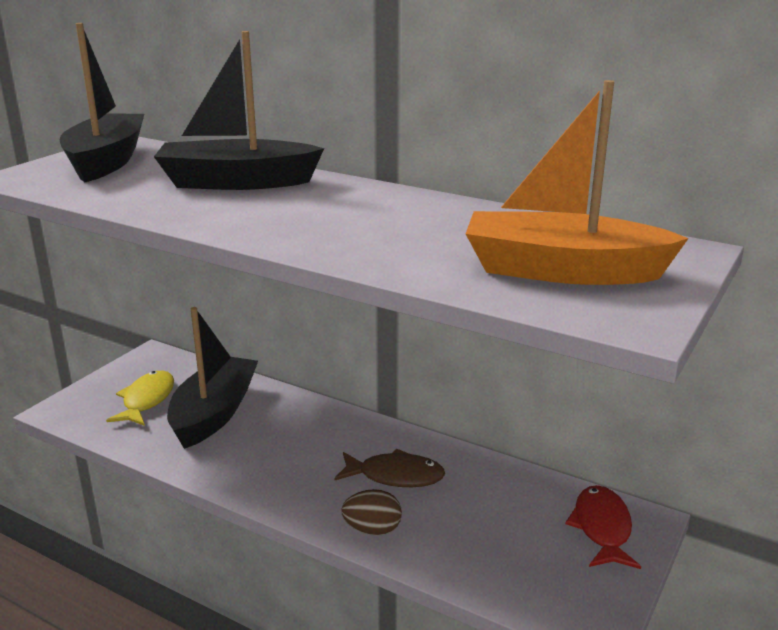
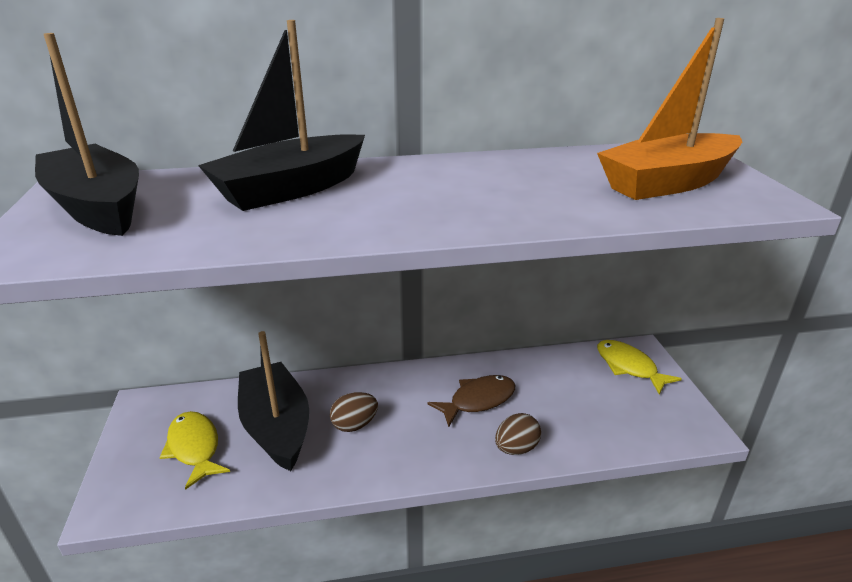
camera: 40 degrees left, 5 degrees up
red fish [565,485,641,569] -> yellow fish [597,340,682,394]
none -> brown egg [330,392,378,432]

